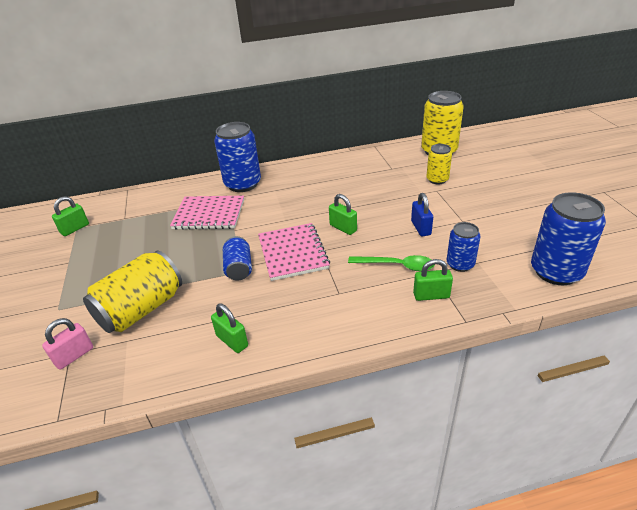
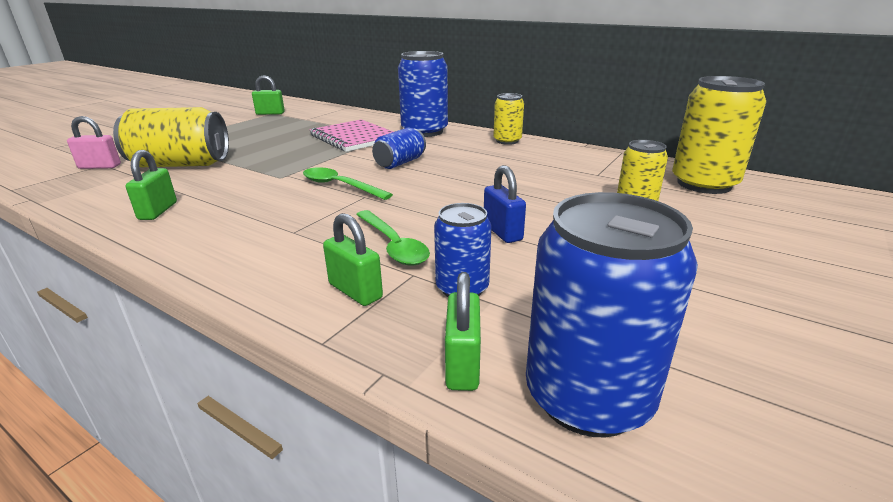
camera: 45 degrees right, 10 degrees down
blue can [223,236,252,281] -> blue can moved to [372,128,426,169]
pink notebook [258,223,330,281] -> green spoon [303,167,393,200]
green padlock [329,194,357,235] -> green padlock moved to [445,272,481,391]
blue padlock [411,193,433,237] -> blue padlock turned 60 degrees counterclockwise [484,165,526,243]
none -> yellow can [493,93,524,145]

